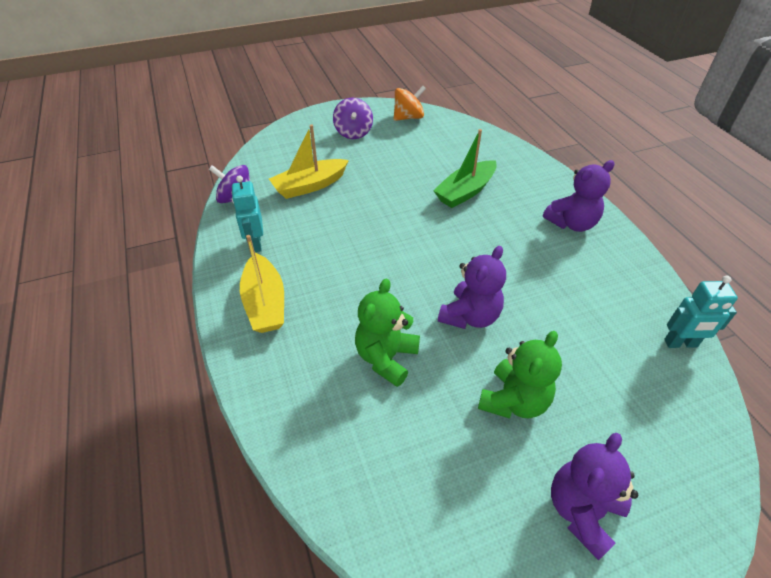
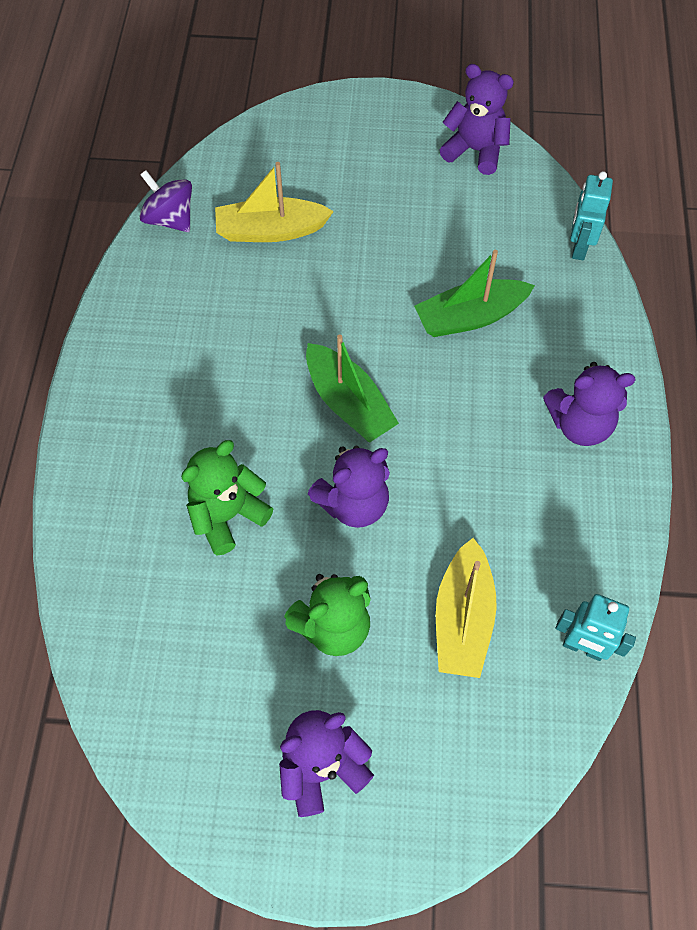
camera: 25 degrees right, 15 degrees up
turquoise robot [232,175,263,252] -> turquoise robot moved to [570,171,613,260]
yellow boat [240,235,284,333] -> yellow boat moved to [436,538,497,678]
purple spinning top [333,98,373,139] -> none
orange spinning top [394,86,426,121] -> purple teddy bear [440,64,514,175]
none -> green boat [306,335,399,442]

